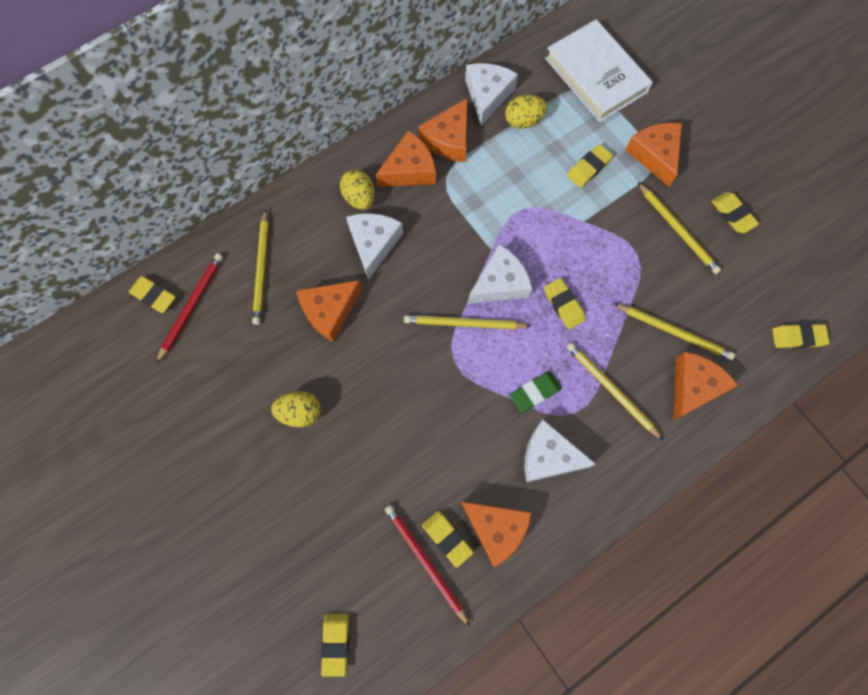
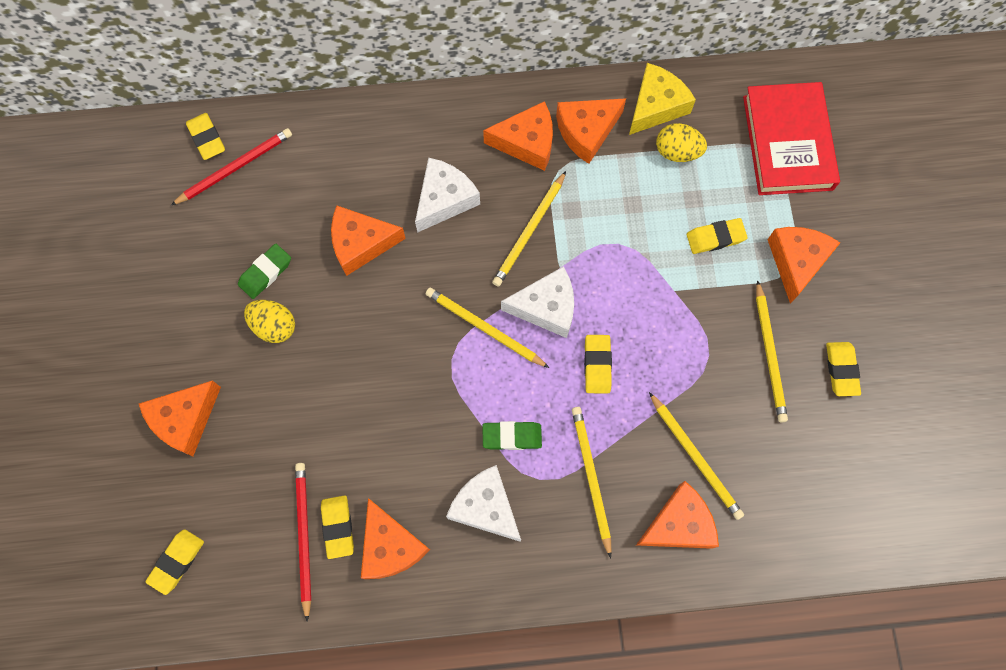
camera: 30 degrees right, 0 degrees up
yellow pencil [252,209,269,325] -> yellow pencil moved to [492,171,566,287]
yellow egg [340,169,375,210] -> none
white cheese [465,63,518,126] -> yellow cheese [629,63,696,135]
white book [545,19,653,122] -> red book [743,82,840,195]
yellow eraser [772,324,830,349] -> none
none -> orange cheese [139,380,221,456]
none -> green eraser [238,244,291,299]

